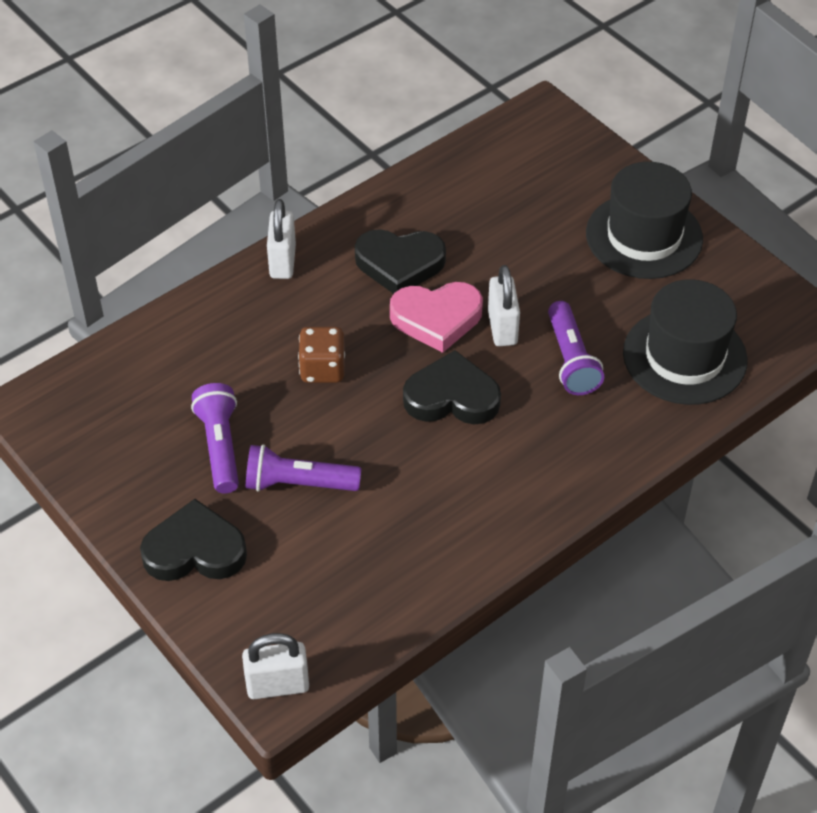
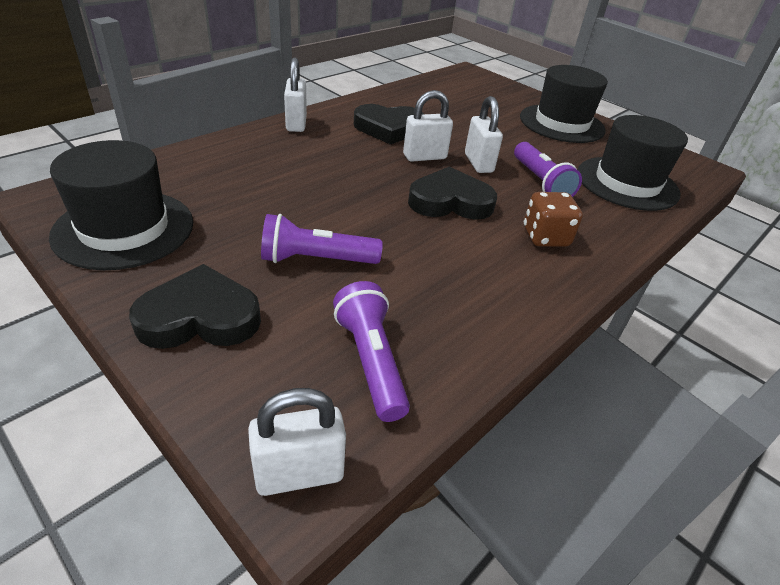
camera: 10 degrees left, 10 degrees down
purple flashlight [191,383,239,493] -> purple flashlight moved to [333,281,410,422]
brown dice [298,327,345,383] -> brown dice moved to [524,192,583,247]
pink heart [390,282,483,353] -> white padlock [403,90,453,162]
none -> black hat [49,140,193,270]

